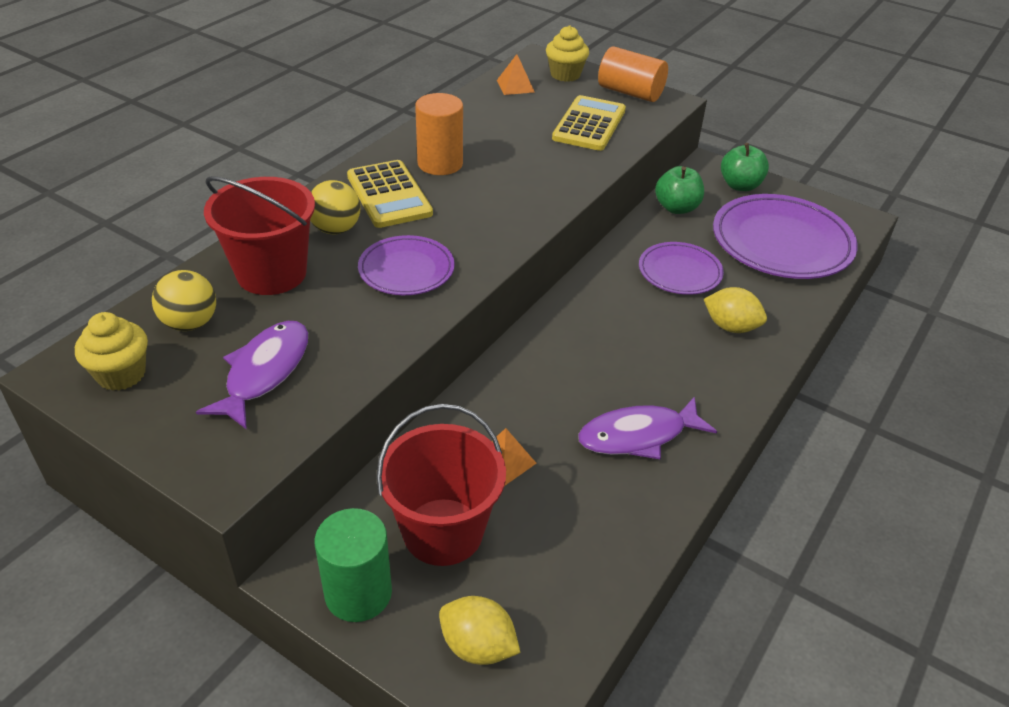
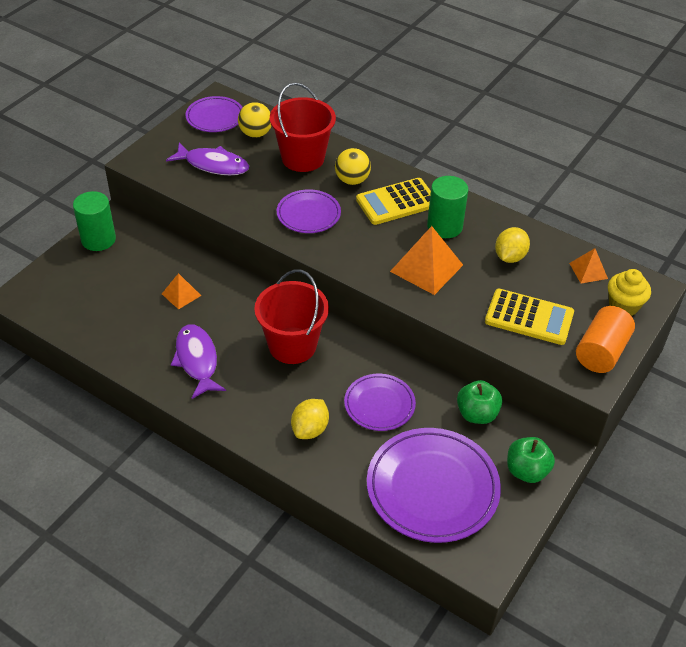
camera: 90 degrees right, 5 degrees up
yellow cupcake [75,312,148,391] -> purple plate [186,96,243,132]
red bucket [376,404,506,566] -> red bucket moved to [254,269,329,364]
orange cylinder [415,93,463,175] -> green cylinder [427,176,468,238]
yellow lemon [439,596,520,665] -> yellow lemon moved to [495,227,530,263]
none -> orange pyramid [390,226,463,295]

